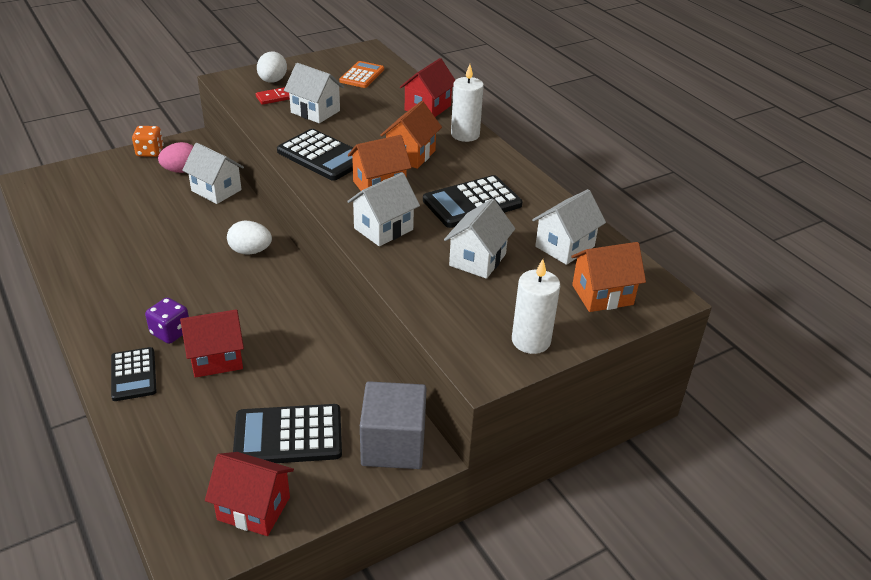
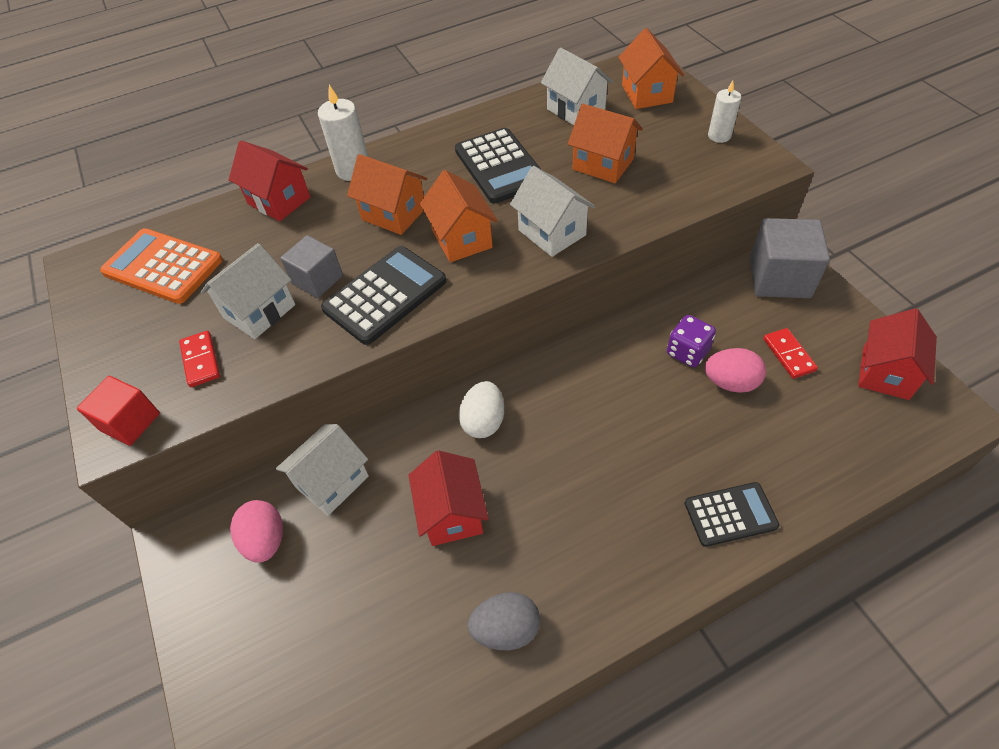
camera: 80 degrees left, 15 degrees up
orange dice [132,126,164,157] -> none
purple dice [145,297,189,344] -> purple dice moved to [667,315,716,367]
red house [180,309,244,378] -> red house moved to [409,450,489,546]
black calculator [233,404,342,463] -> red domino [763,328,818,379]
white egg [257,51,287,83] -> none
orange calculator [339,61,384,88] -> orange calculator [100,228,223,304], size x1.51
white house [444,199,515,279] -> orange house [568,104,643,183]
white candle [512,259,560,354] -> white candle [708,80,741,143], size x0.65
none -> red cube [77,376,160,446]
none -> grey cube [280,235,343,298]
none -> grey egg [468,592,540,650]
none -> pink egg [705,348,766,393]

